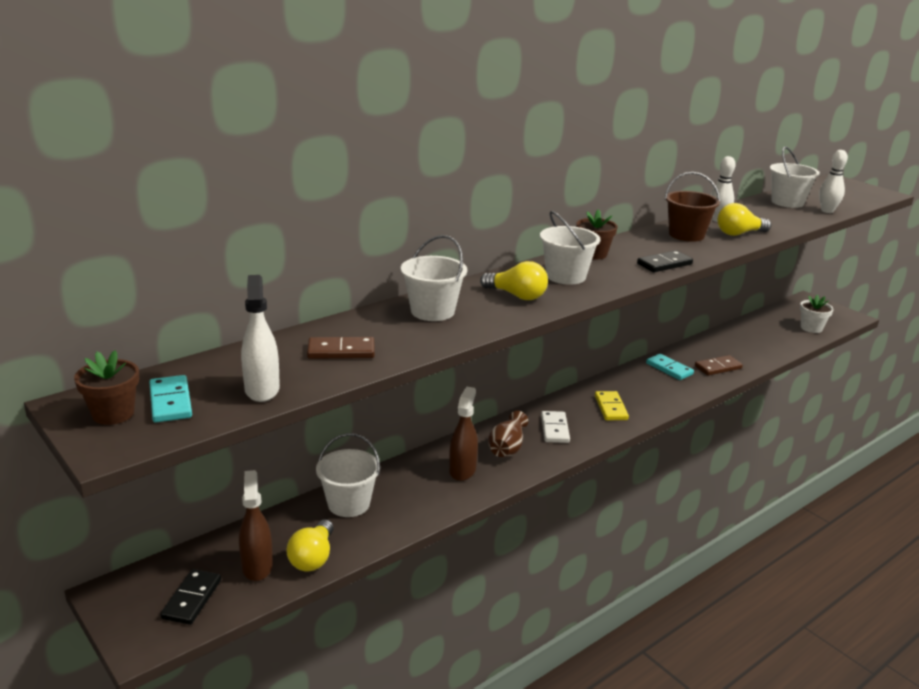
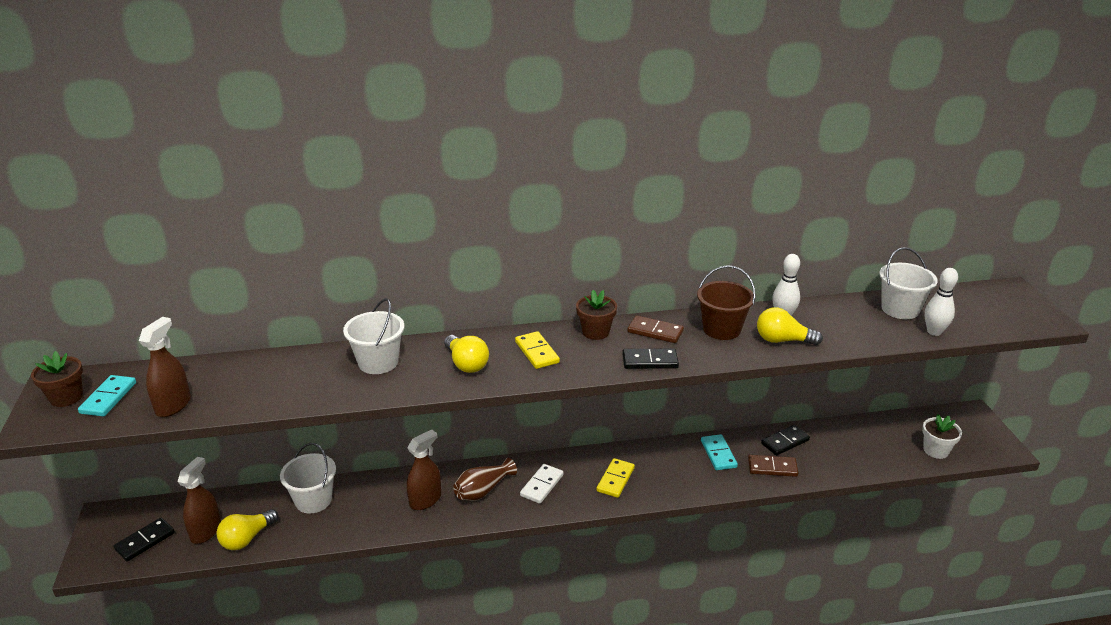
camera: 30 degrees right, 5 degrees up
white spray bottle [241,275,280,402] -> brown spray bottle [139,317,191,417]
brown domino [307,337,375,359] -> brown domino moved to [628,315,684,343]
white bucket [540,211,600,285] -> yellow domino [515,331,560,369]
none -> black domino [761,425,810,456]

